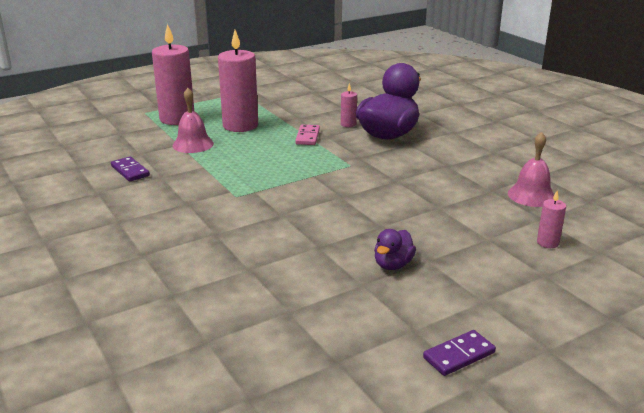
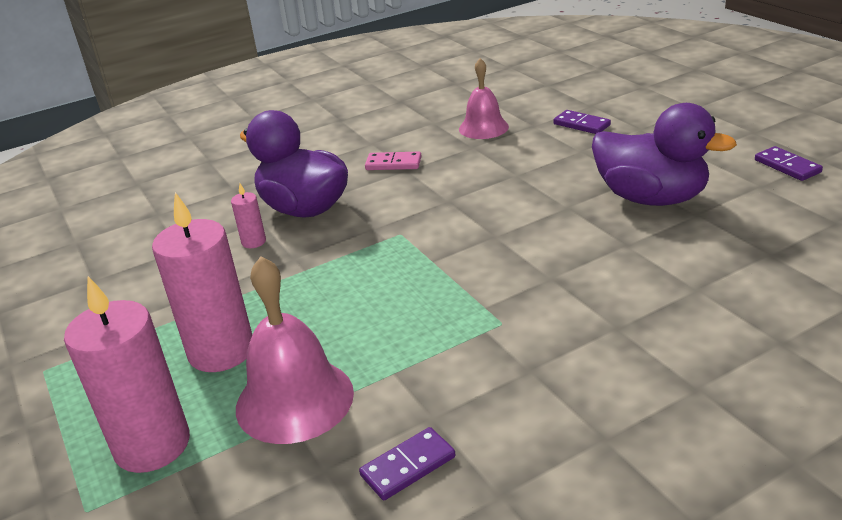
camera: 85 degrees left, 5 degrees up
pink bell [172,88,214,153] -> pink bell [236,256,354,444], size x1.51
pink domino [295,125,320,145] -> pink domino moved to [365,152,421,170]
purple duck [374,229,416,270] -> purple duck [592,103,737,206], size x2.09
pink candle [537,191,566,248] -> purple domino [553,110,611,134]

